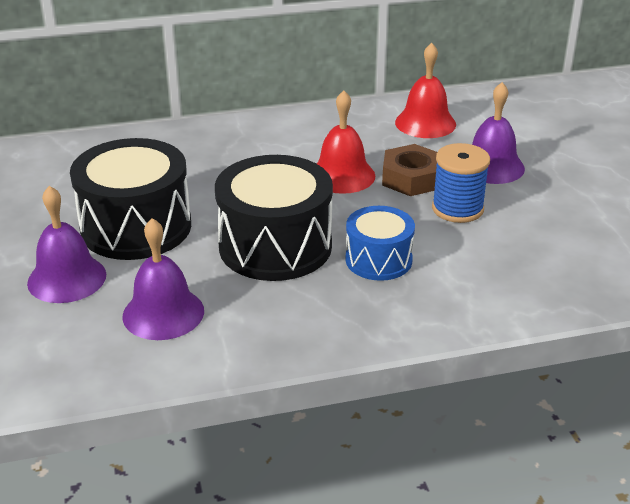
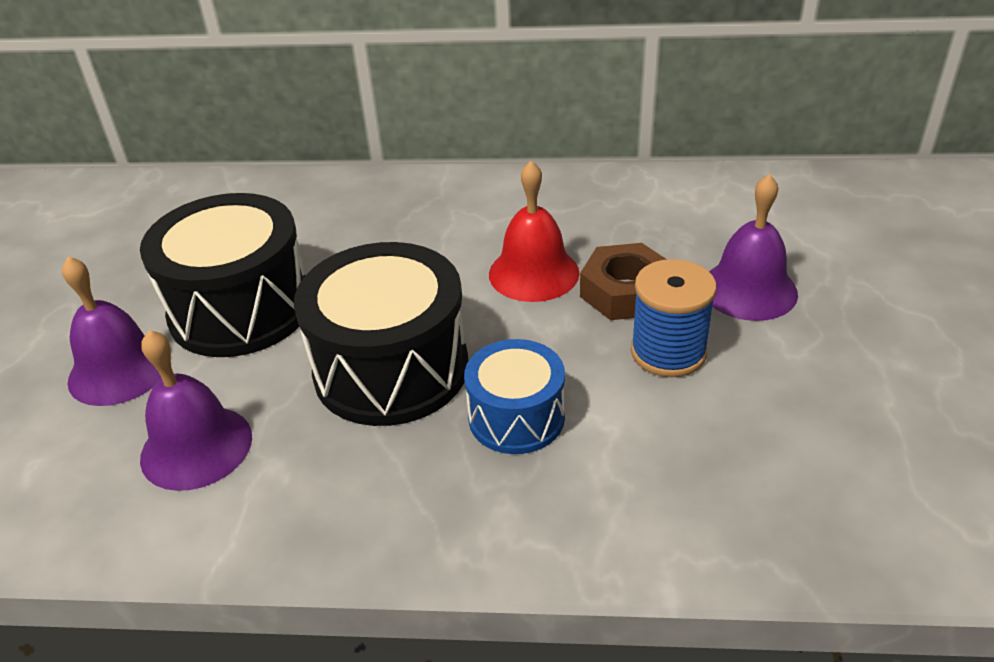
camera: 20 degrees right, 5 degrees up
red bell [395,43,456,138] -> none

